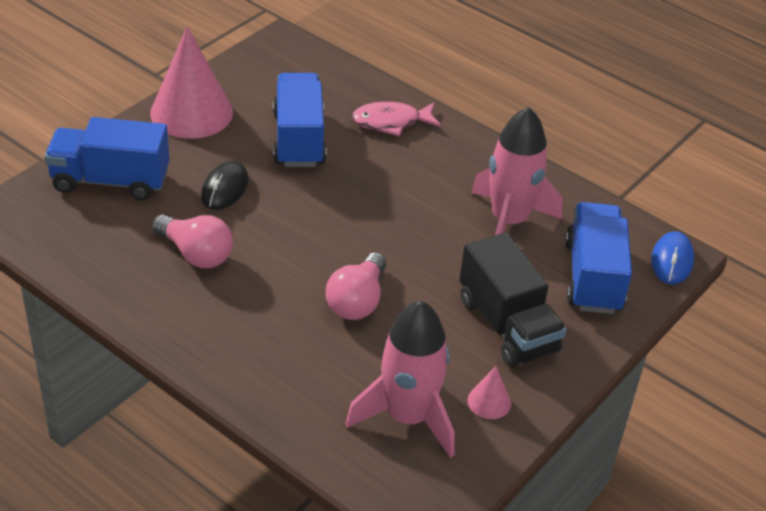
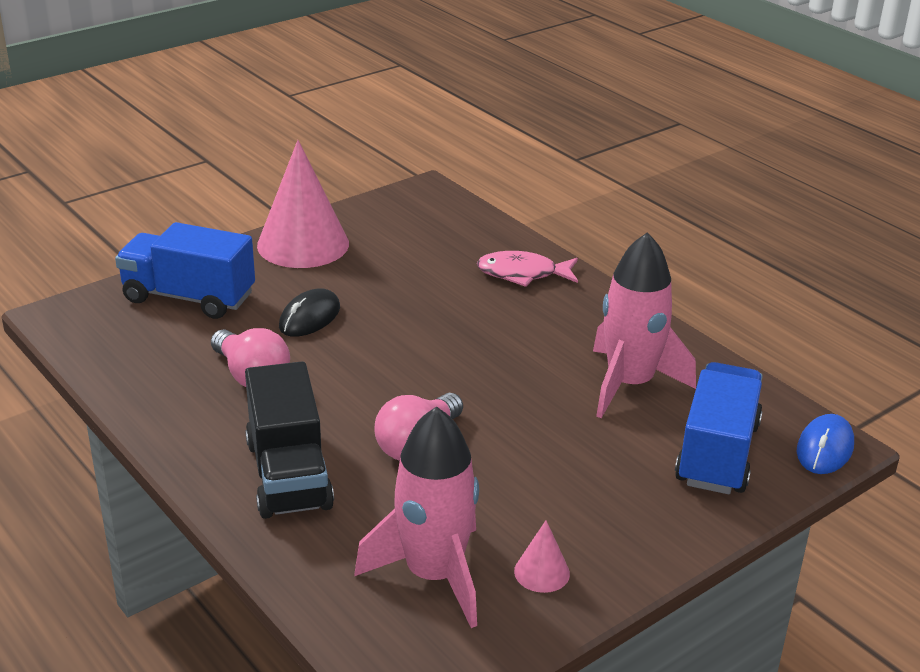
camera: 15 degrees right, 10 degrees down
blue truck [273,73,327,167] -> none
black truck [459,233,567,368] -> black truck moved to [245,361,334,519]

